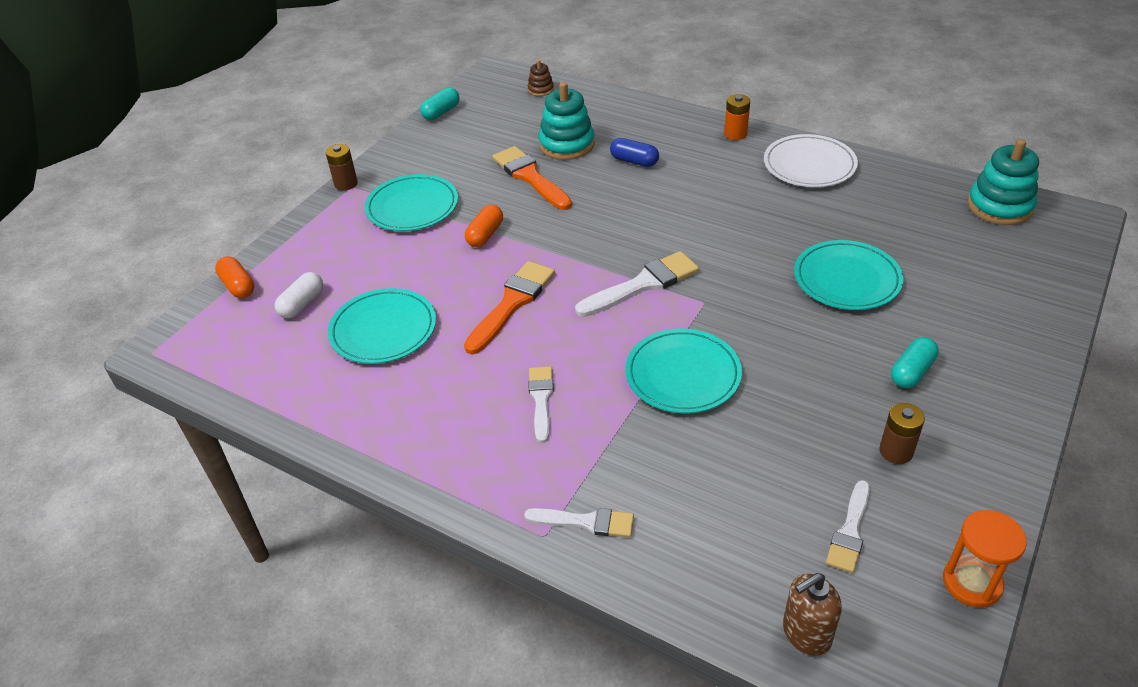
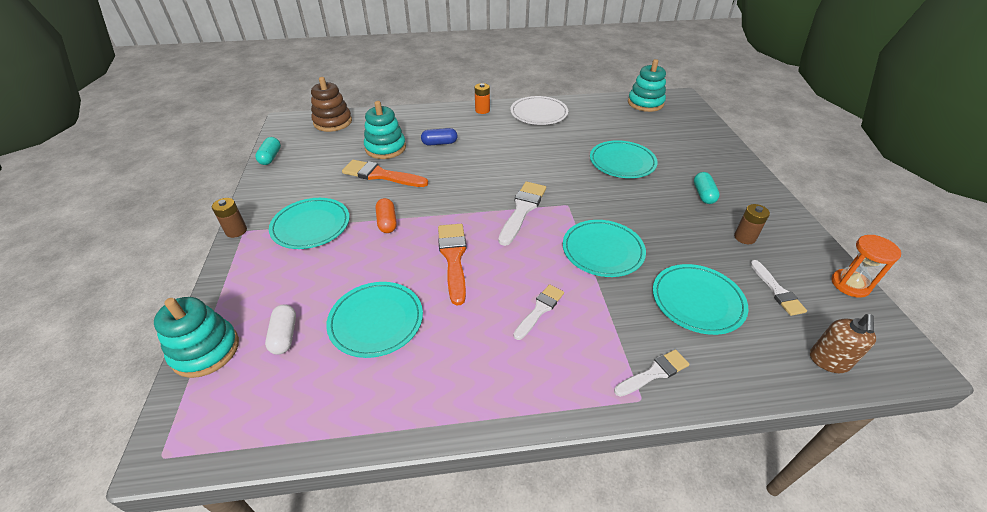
camera: 40 degrees left, 0 degrees up
orange capsule [215,257,254,298] -> turquoise stacking toy [154,297,239,378]
brown stacking toy [528,60,554,96] -> brown stacking toy [311,77,352,132], size x1.96
white brush [529,366,554,443] -> white brush turned 75 degrees clockwise [514,284,564,340]
none -> turquoise plate [653,264,748,335]

